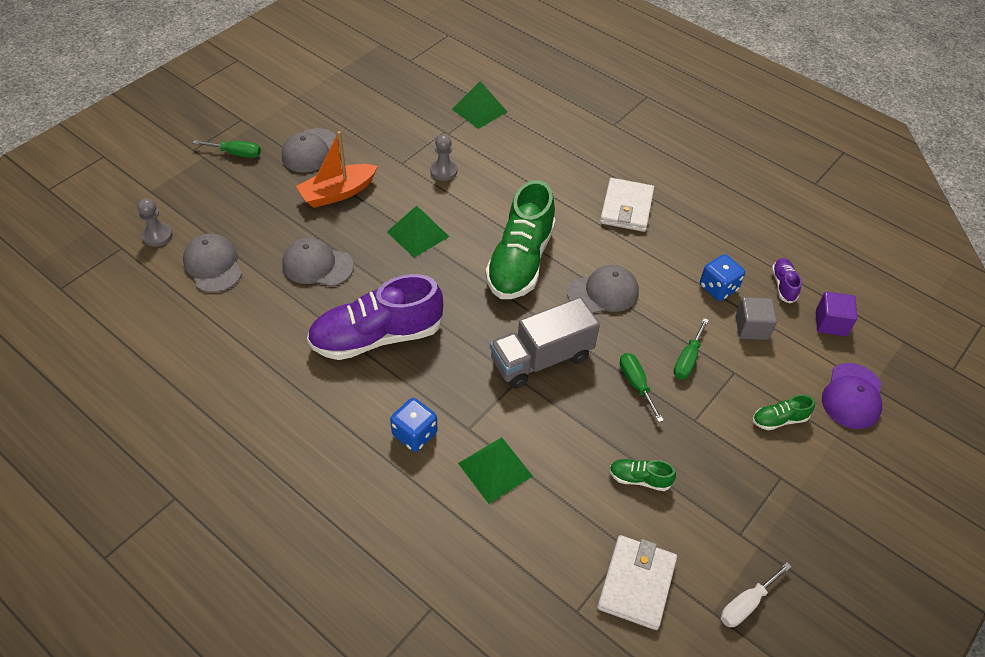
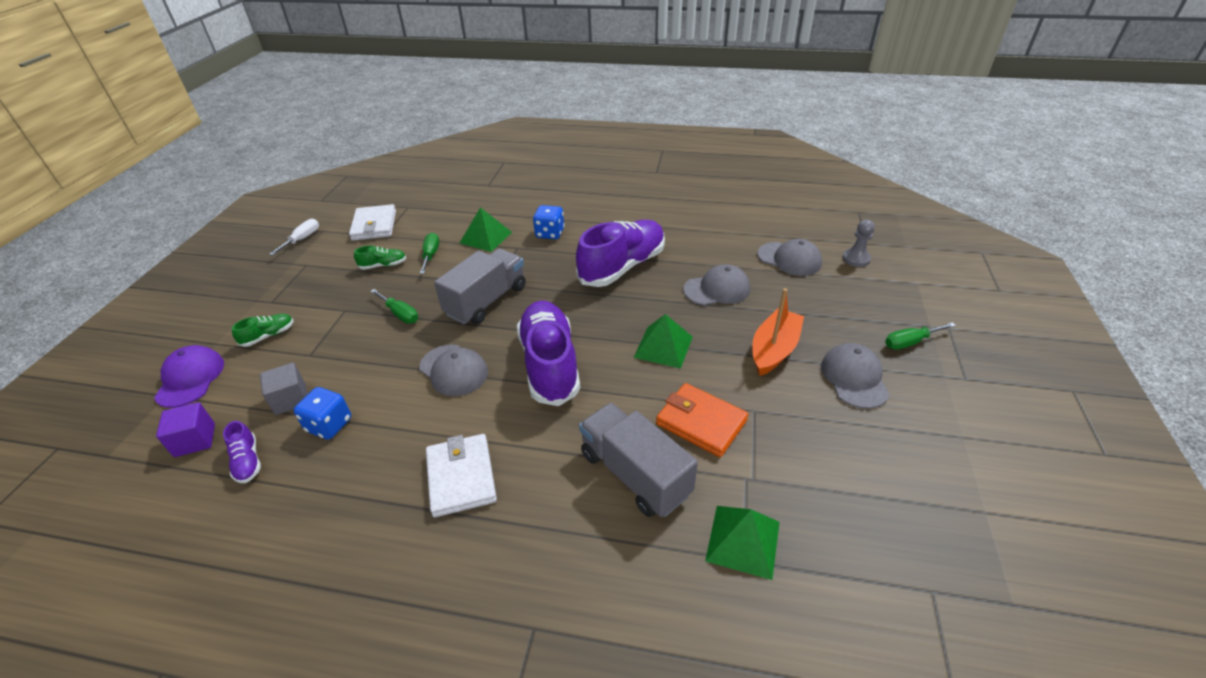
camera: 155 degrees right, 10 degrees down
grey pawn [430,134,457,181] -> orange wallet [656,383,748,457]
green shoe [485,180,555,299] -> purple shoe [517,301,580,406]
grey cap [567,265,639,313] -> grey cap turned 90 degrees counterclockwise [419,345,488,396]
green screwdriver [674,318,709,379] -> green screwdriver moved to [420,233,439,274]
none -> grey truck [579,403,698,517]

